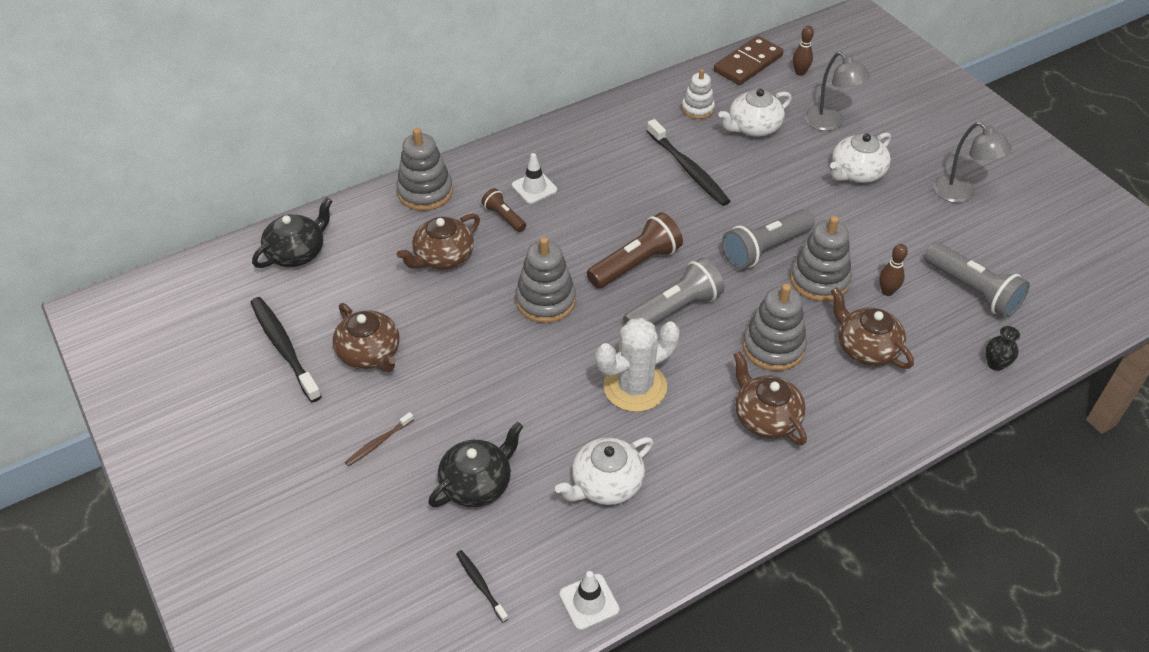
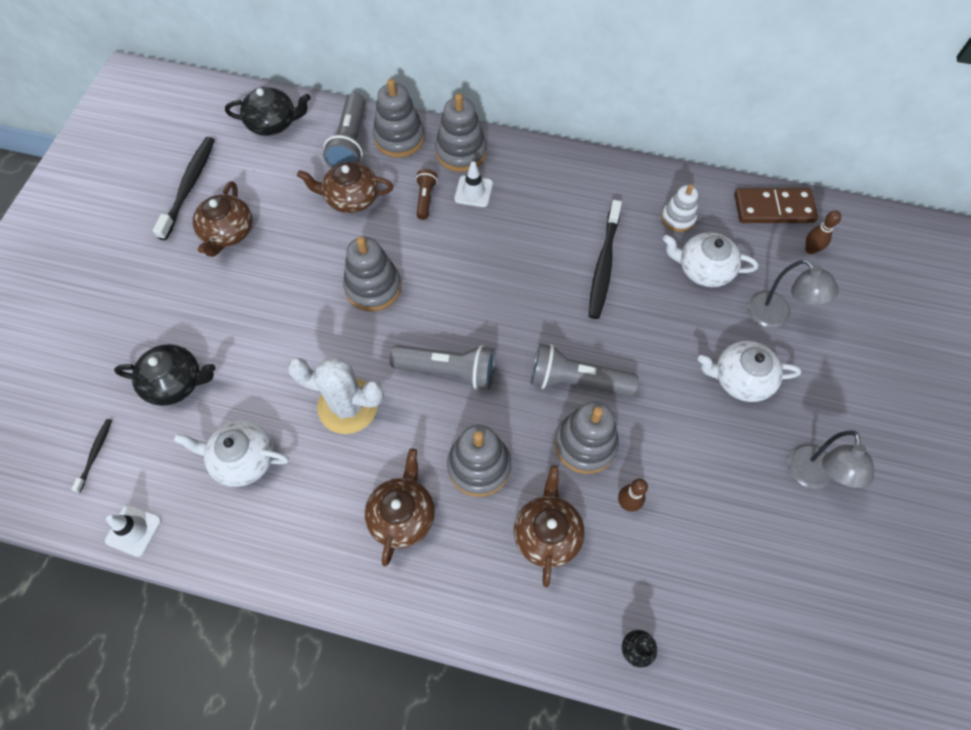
camera: 45 degrees right, 15 degrees up
brown toothbrush [345,412,414,466] -> none
brown flashlight [587,212,683,289] -> none
grey lamp [805,52,870,131] -> grey lamp turned 45 degrees counterclockwise [748,259,839,328]
grey flashlight [924,242,1030,318] -> grey flashlight moved to [323,93,366,168]
none -> grey stacking toy [435,93,487,172]

